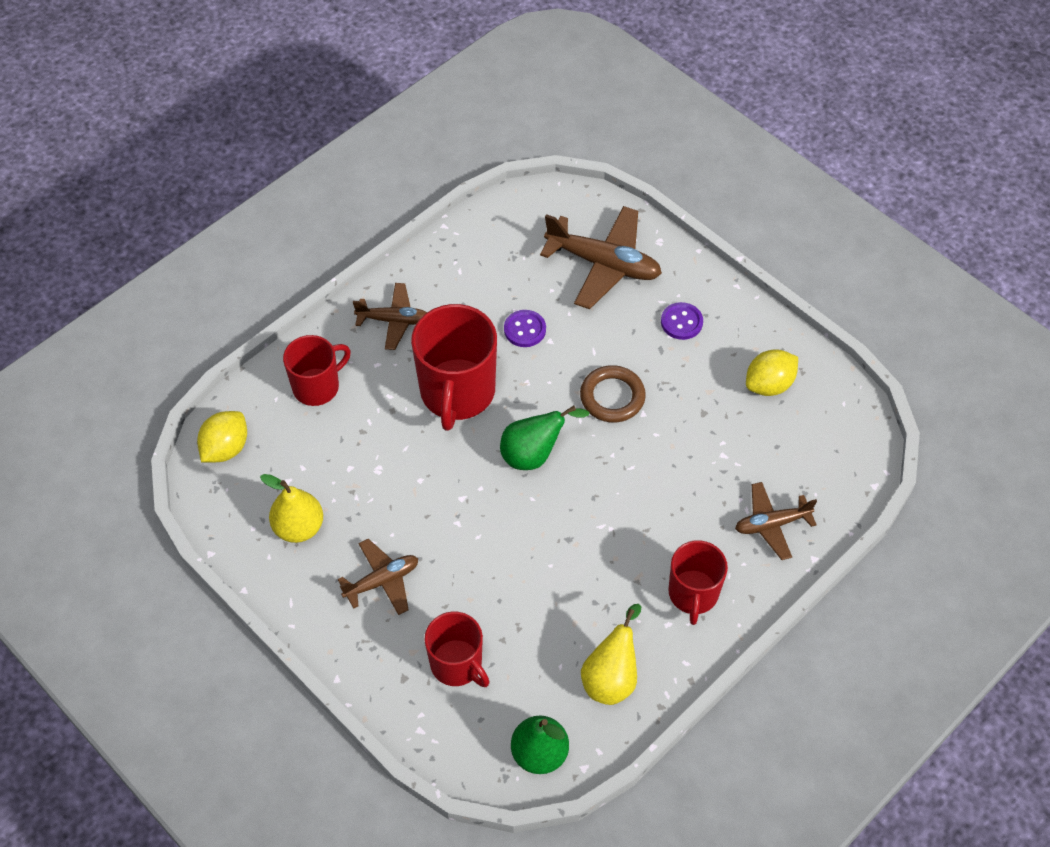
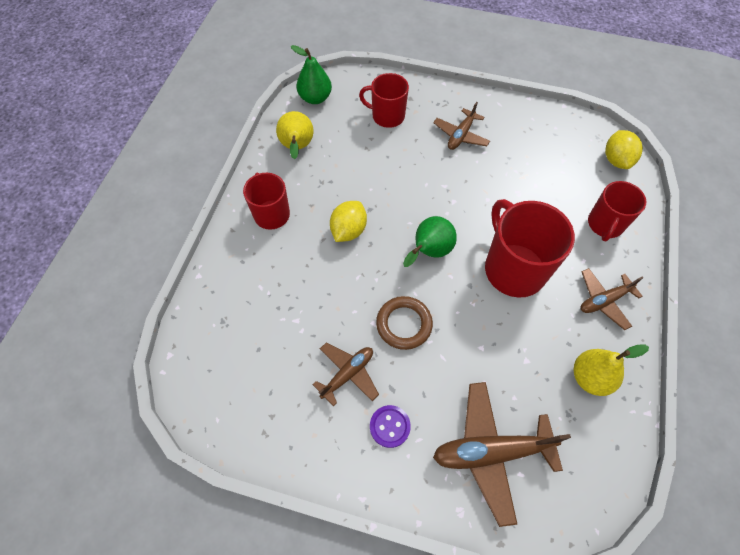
camera: 150 degrees right, 5 degrees up
yellow pear [260,474,323,543] -> yellow pear moved to [574,344,649,396]
purple button [504,310,546,347] -> none
brown plane [735,482,817,560] -> brown plane moved to [312,342,379,407]
yellow lemon [746,349,798,396] -> yellow lemon moved to [330,201,367,242]

